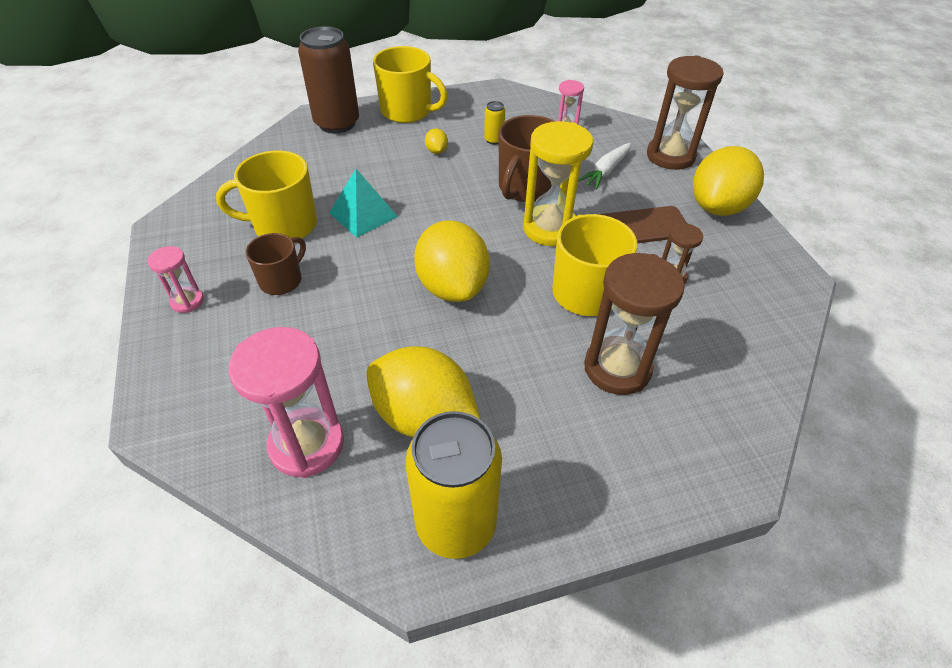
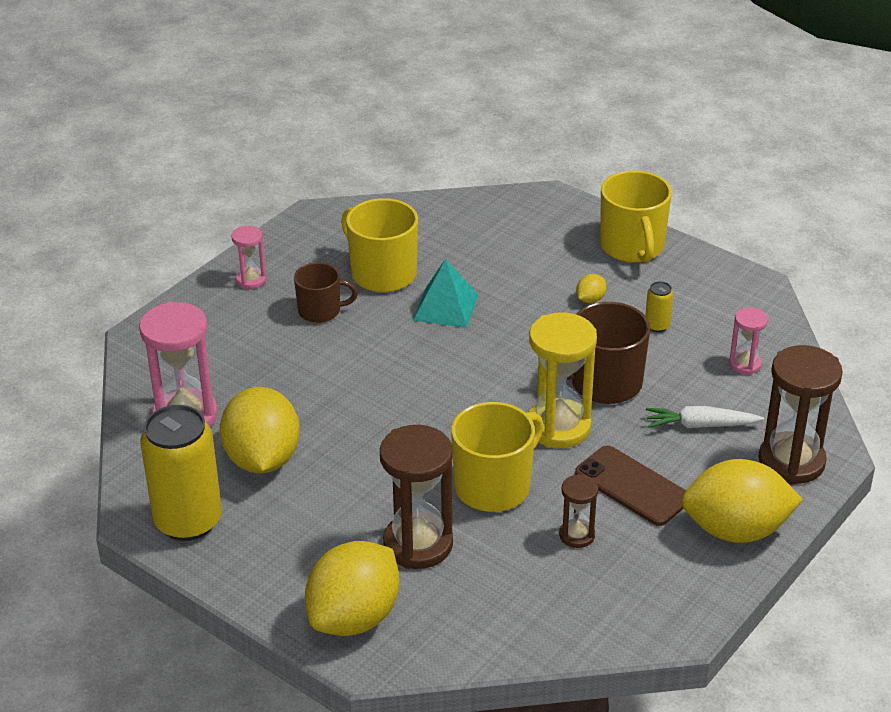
camera: 55 degrees right, 10 degrees down
brown can [298,26,359,134] -> none
yellow lemon [414,220,490,302] -> yellow lemon moved to [305,541,399,636]

